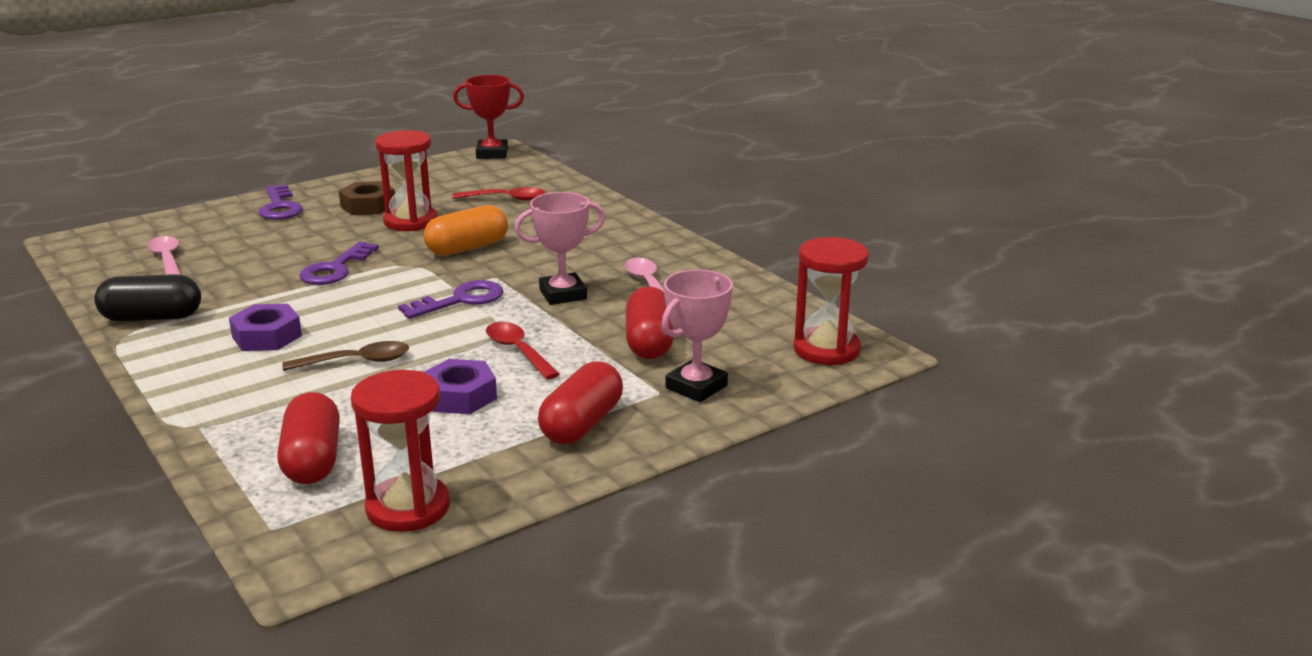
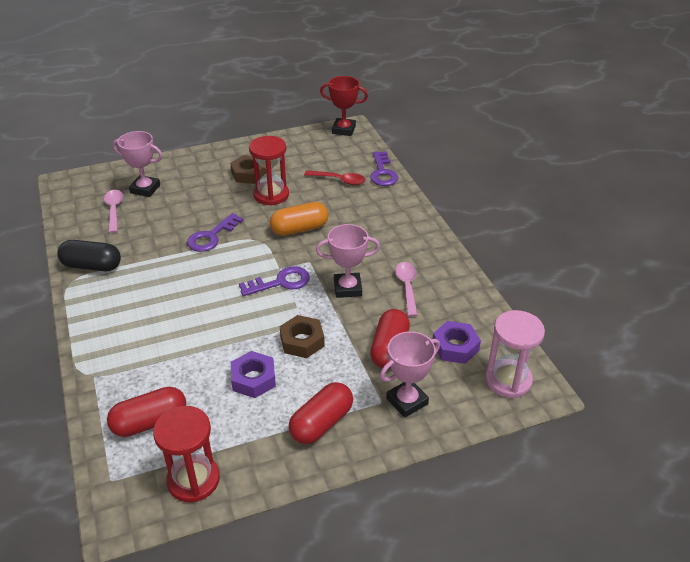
camera: 15 degrees right, 15 degrees up
purple nut [229,304,302,351] -> purple nut moved to [433,321,481,364]
purple key [259,185,303,220] -> purple key moved to [370,151,399,186]
red capsule [277,392,340,484] -> red capsule turned 60 degrees clockwise [107,387,186,437]
brown spoon [282,341,409,371] -> none
red spoon [486,322,560,379] -> brown nut [280,315,325,358]
red hourglass [793,237,869,365] -> pink hourglass [485,310,545,398]
none -> pink trophy [113,131,162,197]

